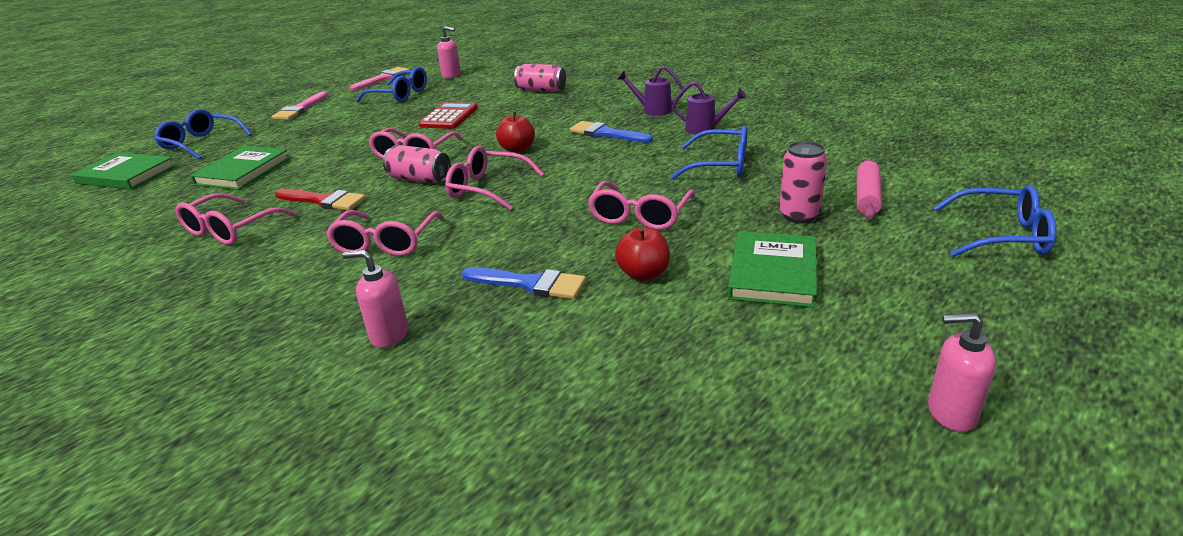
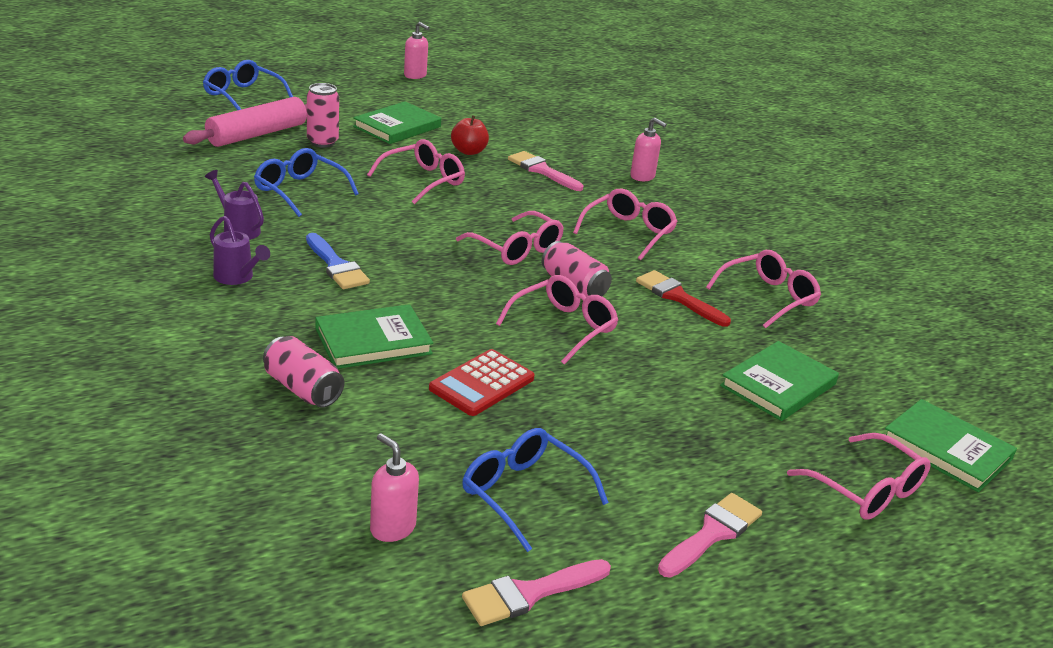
camera: 160 degrees left, 0 degrees up
blue glasses [154,109,252,159] -> pink glasses [787,433,931,520]
blue brush [462,267,586,299] -> pink brush [508,151,583,191]
red apple [496,112,535,153] -> none
pink rolling pin [857,159,882,219] -> pink rolling pin [183,97,307,147], size x1.57
none -> green book [315,304,433,369]

